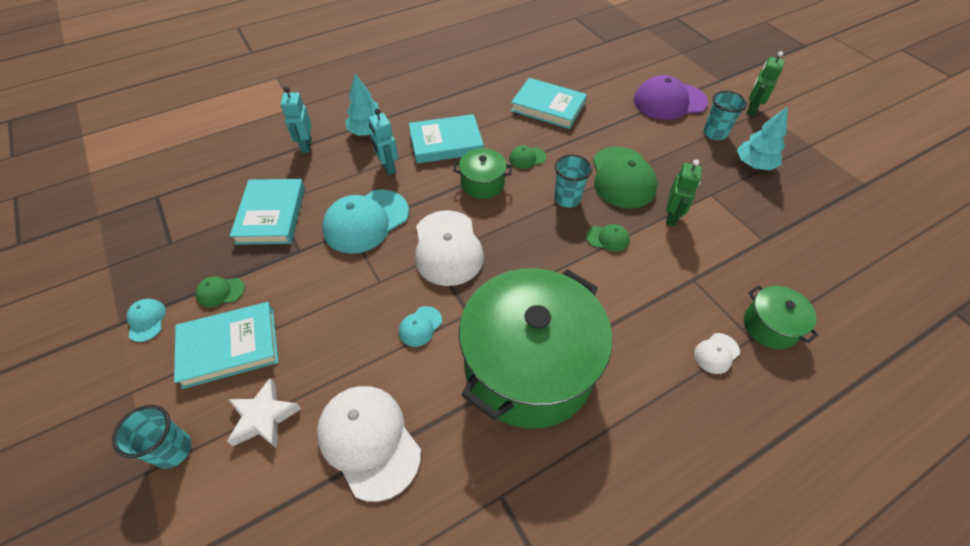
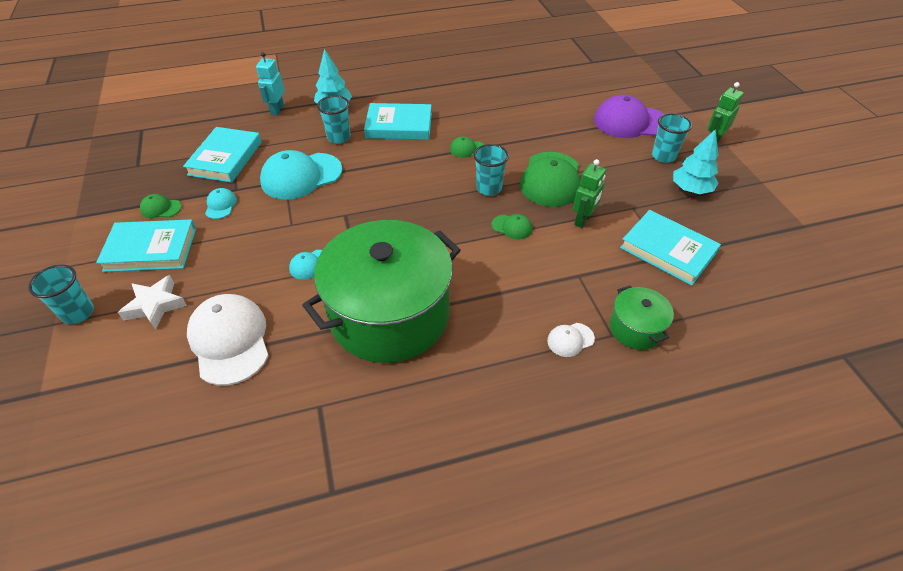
camera: 15 degrees right, 5 degrees down
turquoise cap [127,299,166,342] -> turquoise cap moved to [205,188,237,219]
turquoise robot [369,109,398,175] -> turquoise cup [317,95,351,144]
white cap [415,210,484,286] -> none
green pot [453,149,512,199] -> none
turquoise book [511,78,587,129] -> turquoise book moved to [620,210,721,286]

